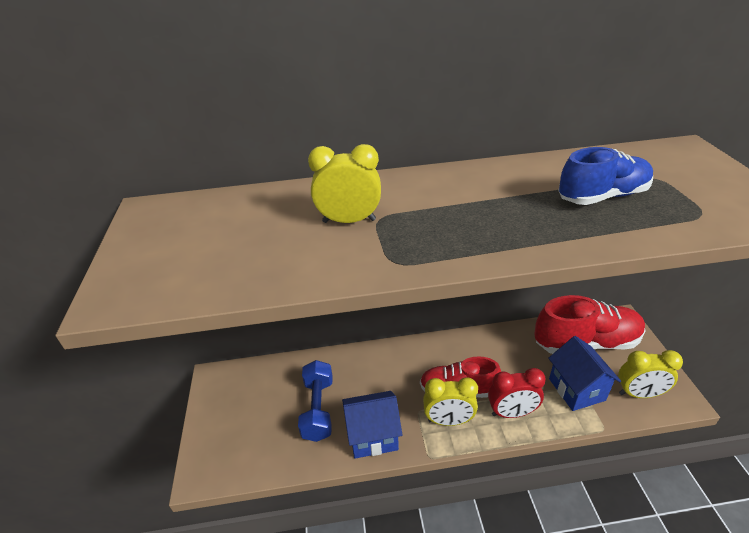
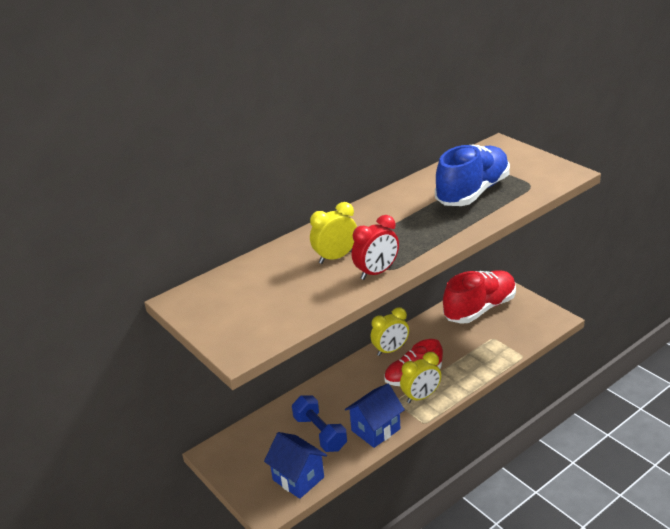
camera: 30 degrees left, 5 degrees down
red clock [488,368,546,418] -> red clock moved to [351,215,399,280]
blue house [548,336,621,411] -> blue house moved to [264,432,327,499]
blue shoe [558,147,653,205] -> blue shoe [435,144,510,206], size x1.53
yellow clock [618,350,683,398] -> yellow clock moved to [371,307,409,356]

